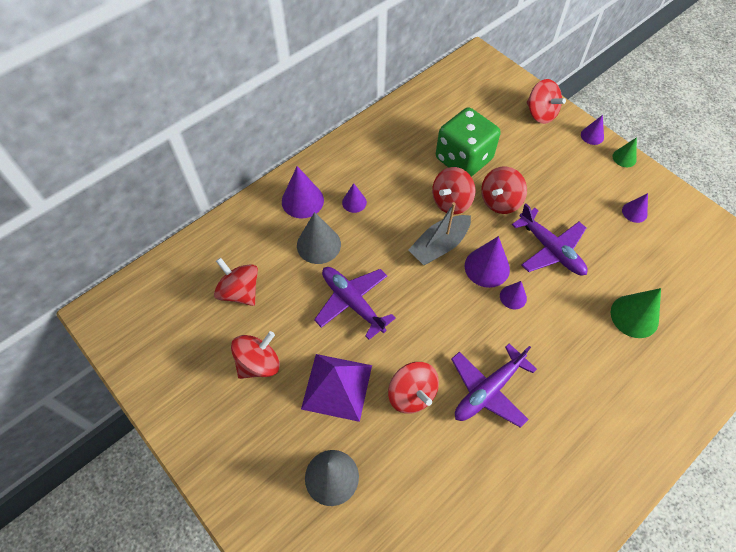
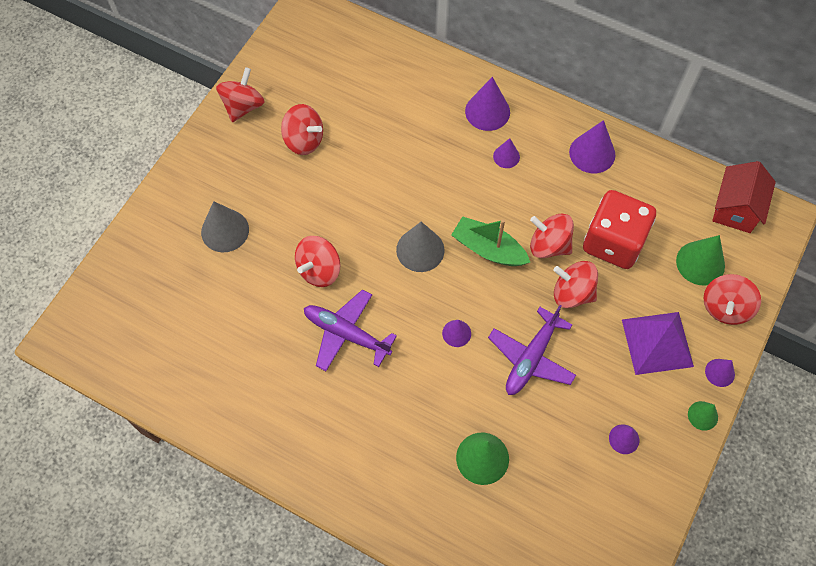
camera: 70 degrees right, 5 degrees up
red spinning top [214,258,258,306] -> red spinning top moved to [216,67,264,122]
grey cone [297,212,341,264] -> grey cone moved to [396,222,445,272]
purple pyramid [301,354,372,422] -> purple pyramid moved to [622,312,694,375]
purple plane [314,267,396,340] -> none
grey boat [408,202,471,265] -> green boat [451,216,530,266]
green dice [436,107,500,177] -> red dice [583,190,656,269]
purple cone [465,236,510,288] -> purple cone moved to [569,120,615,173]
none -> green cone [676,235,725,285]
none -> red house [712,161,776,233]

